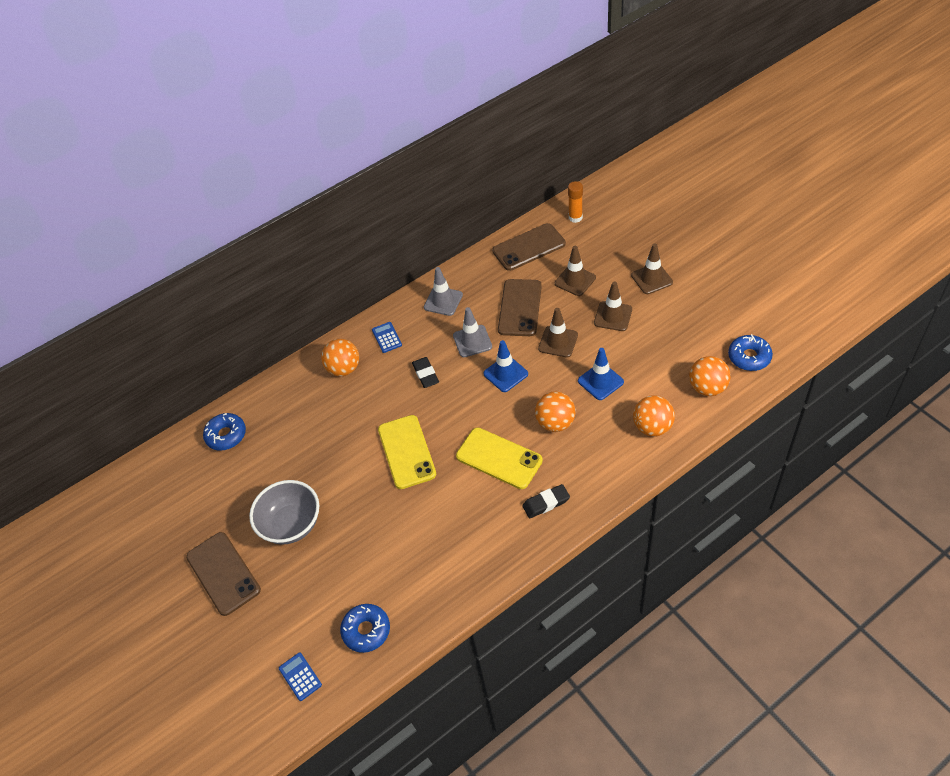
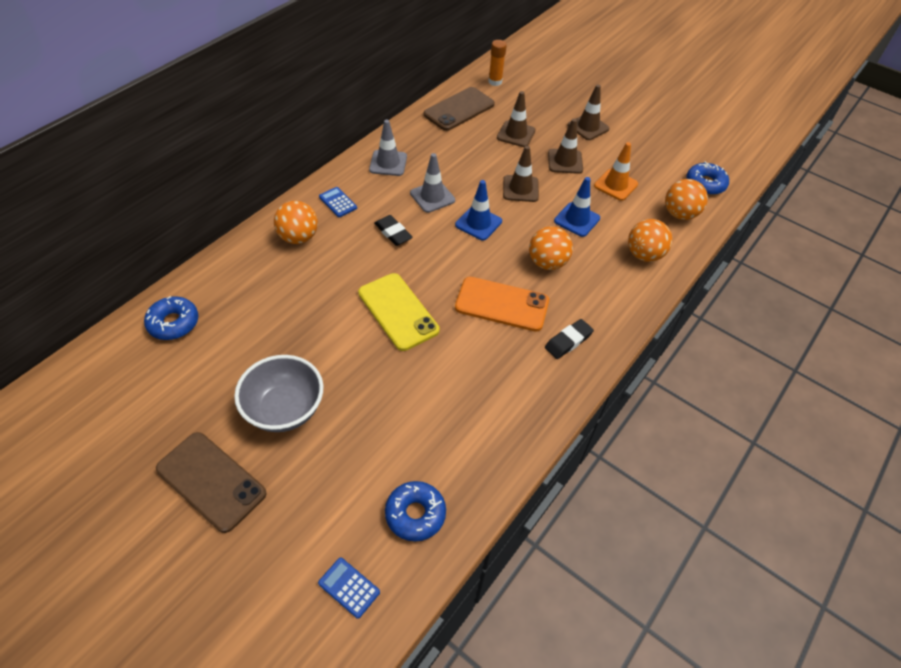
camera: 25 degrees left, 0 degrees up
yellow phone [456,428,543,489] -> orange phone [455,277,549,332]
brown phone [498,279,542,336] -> none
none -> orange traffic cone [594,142,638,201]

